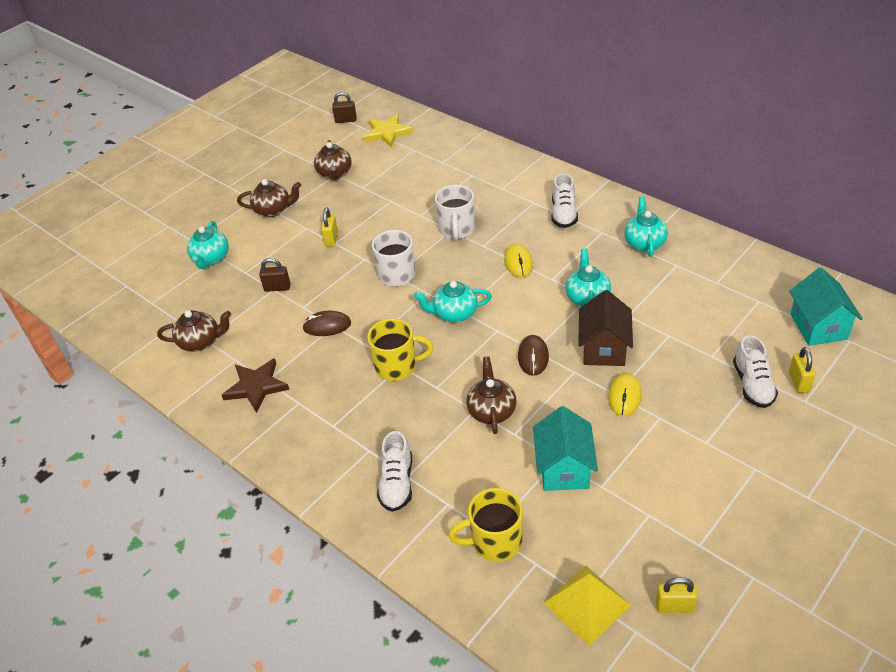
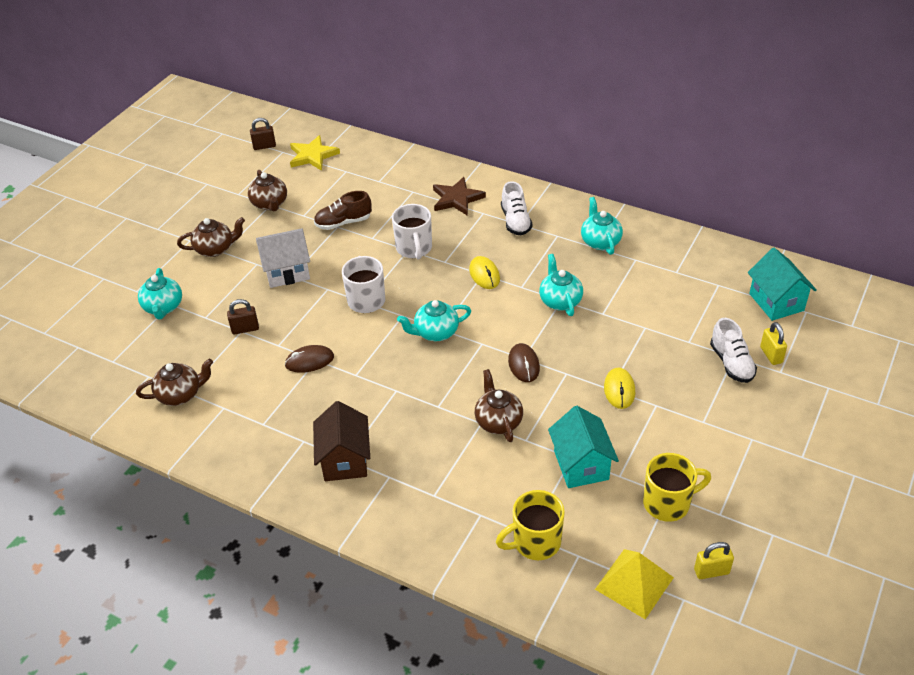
camera: 15 degrees left, 0 degrees up
brown star [221,358,290,413] -> brown star moved to [433,177,486,216]
yellow padlock [321,208,338,246] -> white house [256,228,310,288]
yellow mug [367,319,434,381] -> yellow mug moved to [643,453,711,522]
white shoe [377,431,412,512] -> none
brown house [578,290,633,366] -> brown house moved to [313,401,370,481]
none -> brown shoe [314,191,372,230]

